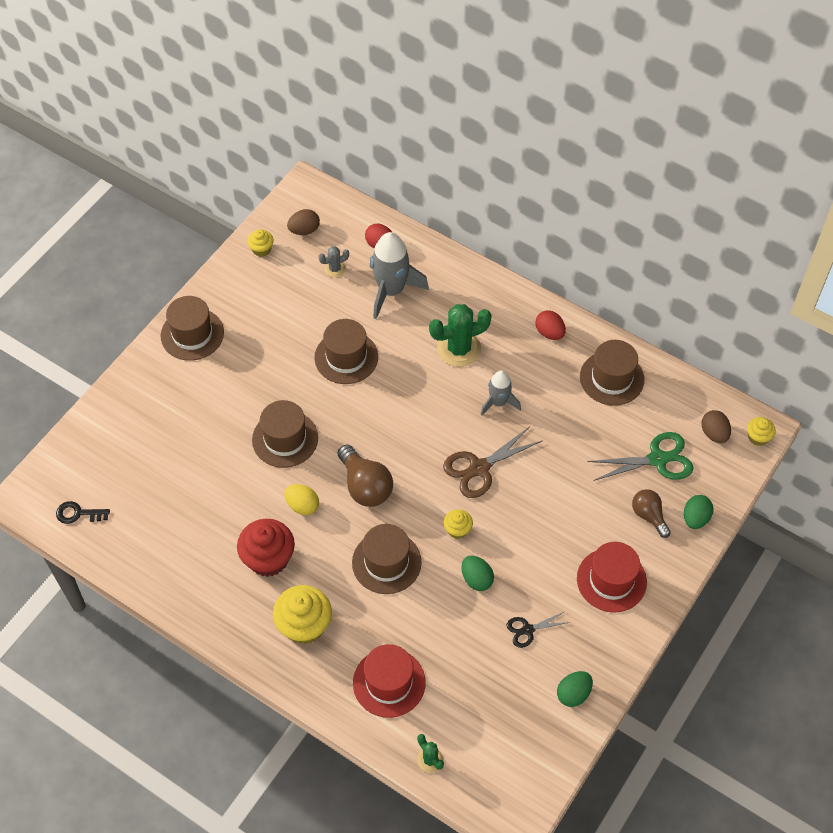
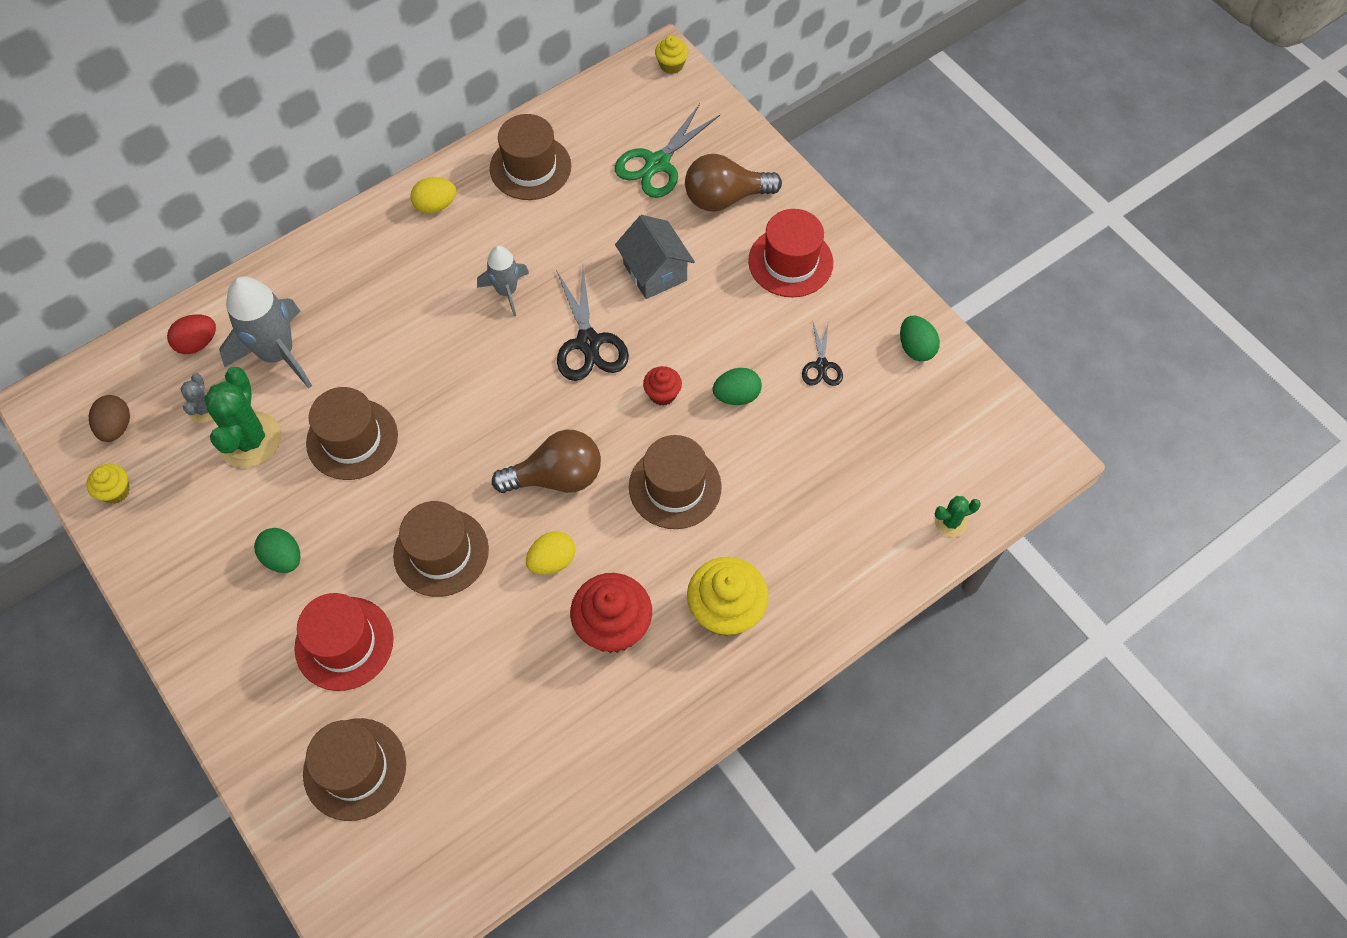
camera: 70 degrees left, 5 degrees up
black key [56,501,110,524] -> none
brown hat [161,296,224,361] -> brown hat moved to [303,718,406,821]
red hat [353,644,426,718] -> red hat moved to [294,593,394,691]
green cactus [429,304,492,367] -> green cactus moved to [204,367,281,468]
brown scissors [443,426,543,498] -> black scissors [556,267,629,381]
yellow cupcake [443,509,473,539] -> red cupcake [643,366,682,406]
red egg [535,310,566,340] -> yellow egg [410,177,456,214]
green scissors [588,432,694,481] -> green scissors turned 150 degrees counterclockwise [615,104,720,198]
brown light bulb [632,489,671,538] -> brown light bulb [685,154,782,212], size x1.56
green egg [684,495,713,529] -> green egg moved to [254,528,301,573]
brown egg [701,410,731,443] -> none
none -> grey house [615,215,695,299]

